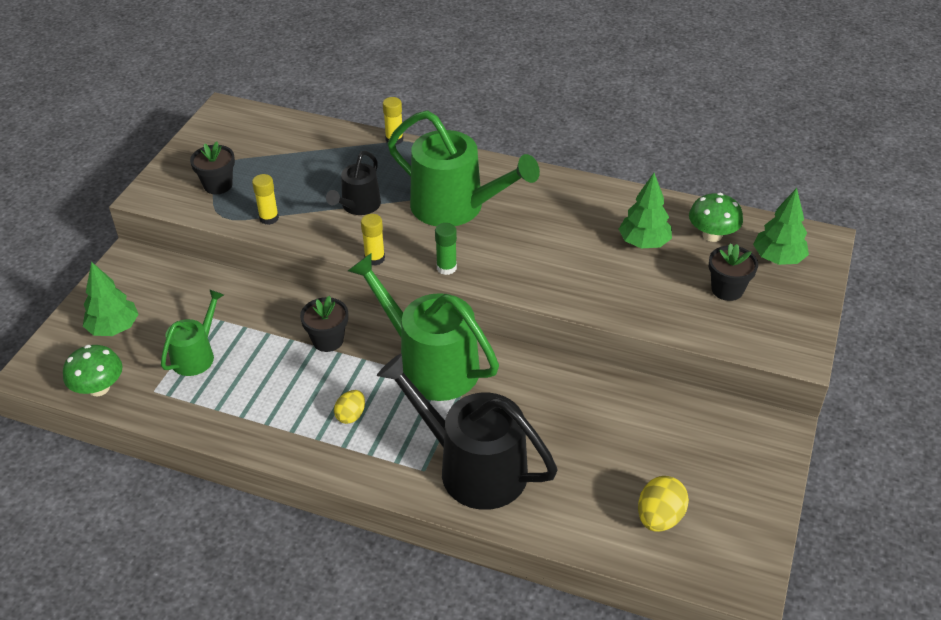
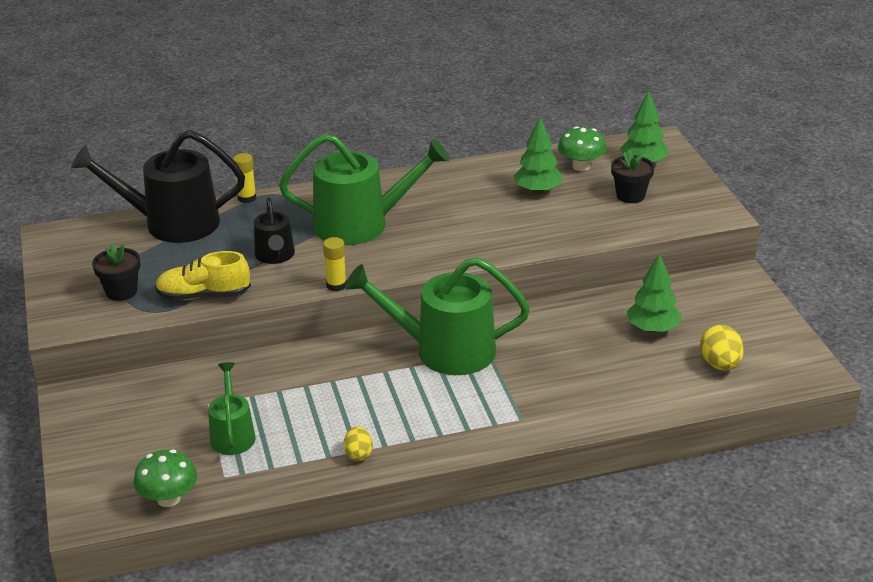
camera: 35 degrees left, 10 degrees down
green tree [83,262,139,336] -> green tree moved to [627,253,682,333]
yellow glue stick [252,174,279,225] -> yellow shoe [155,251,251,300]
black flower pot [300,296,348,352] -> none
yellow egg [334,390,365,424] -> yellow egg moved to [344,426,373,461]
black watering can [377,354,558,510] -> black watering can moved to [71,130,245,243]
green glue stick [435,223,457,275] -> none

